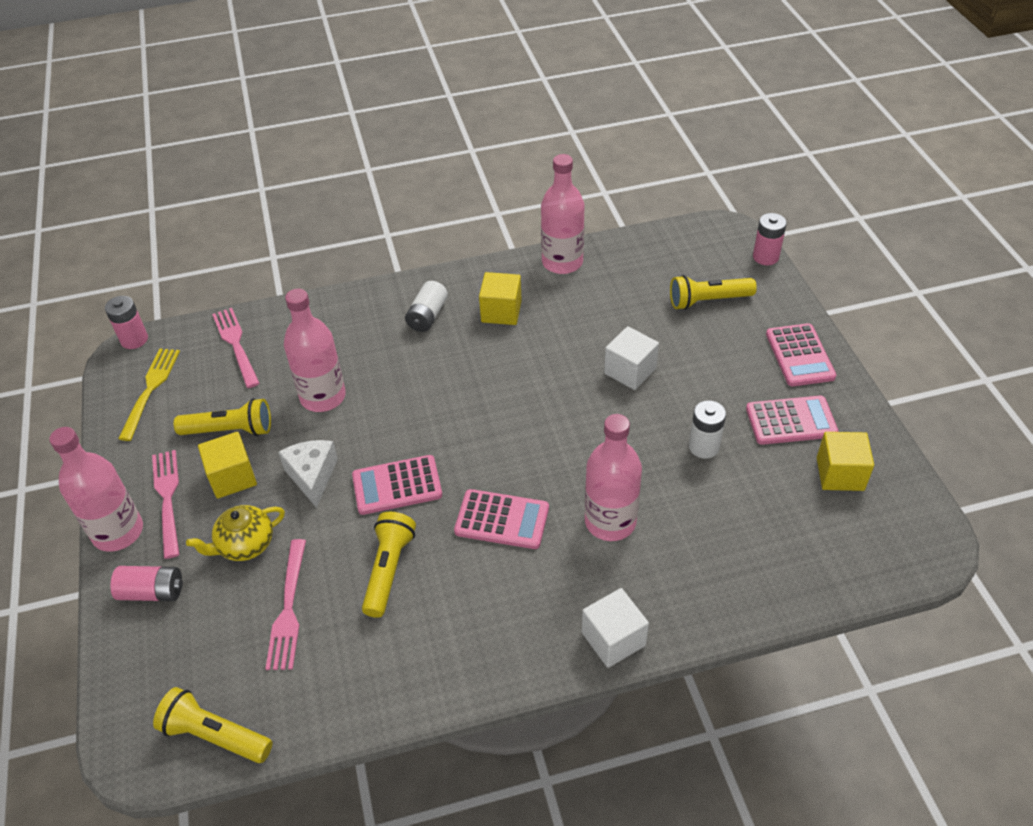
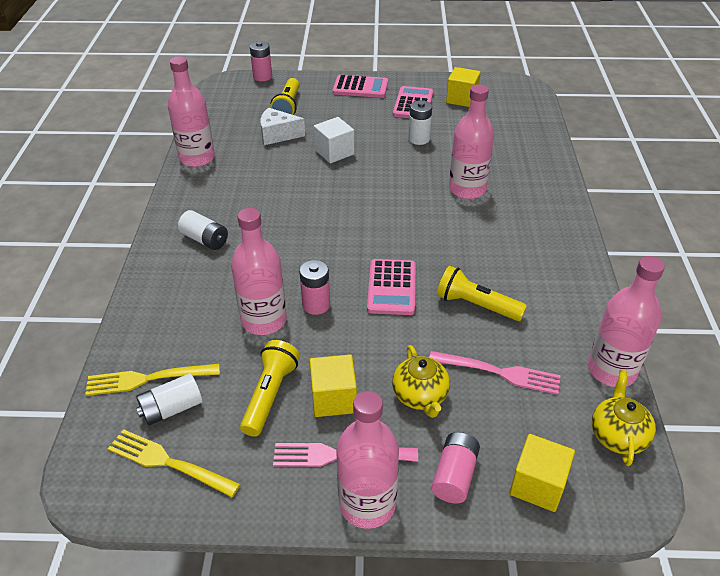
camera: 75 degrees left, 5 degrees down
pink battery [105,296,148,349] -> pink battery moved to [299,260,330,315]
yellow flashlight [153,687,273,763] -> yellow teapot [592,370,656,466]
pink fork [212,308,260,388] -> yellow fork [85,364,220,396]
white cheese [278,440,338,508] -> white cheese moved to [260,107,305,145]
pink calculator [454,489,549,549] -> none
yellow cube [479,272,522,325] -> yellow cube moved to [510,434,575,512]
white cube [582,588,649,668] -> none
none -> white battery [136,373,202,426]
none -> pink bottle [588,256,665,387]

